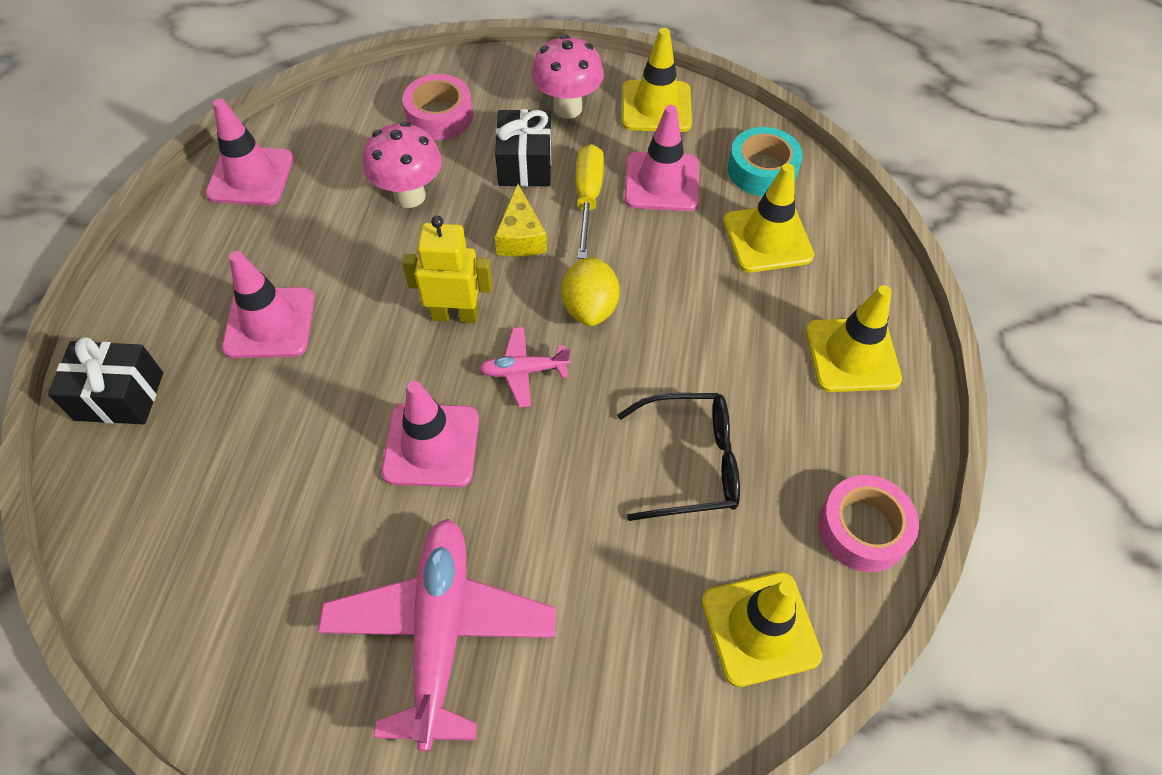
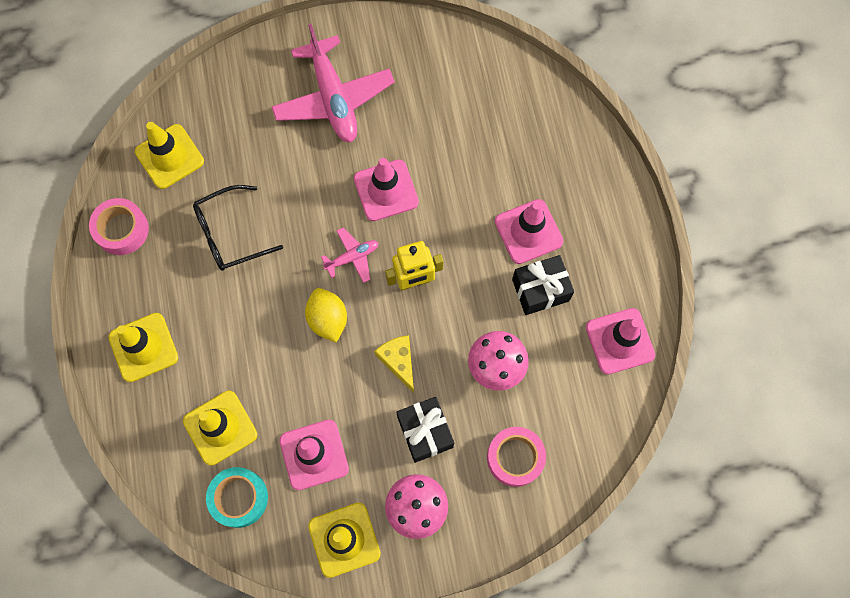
camera: 160 degrees right, 15 degrees up
black gift [48,337,163,424] -> black gift moved to [512,255,574,315]
yellow screwdriver [576,144,604,259] -> none

